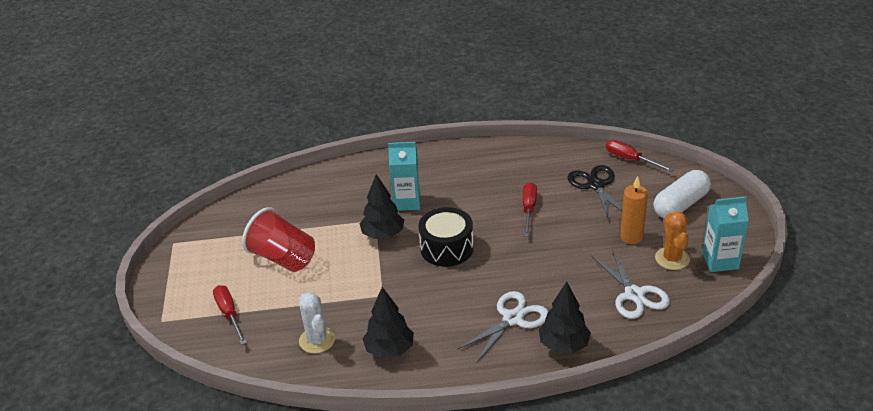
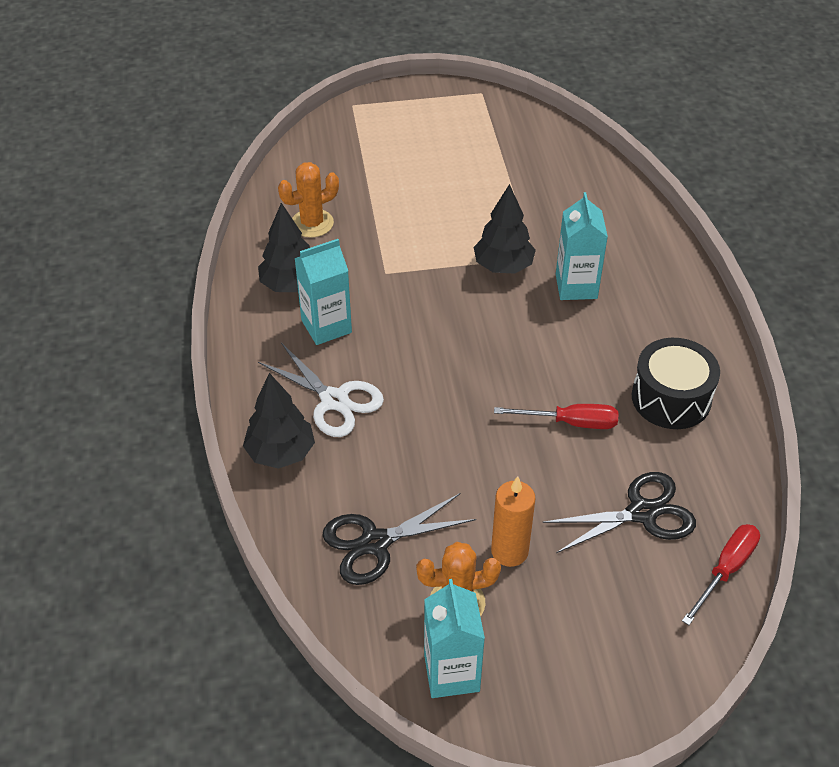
camera: 85 degrees right, 10 degrees up
red screwdriver [213,285,247,345] -> none
red cup [242,207,315,272] -> none
white cactus [299,292,335,354] -> orange cactus [278,162,339,238]
black drum [418,207,474,267] -> black drum moved to [632,338,720,429]
white scissors [591,249,670,319] -> black scissors [322,493,476,585]
white capsule [653,170,711,218] -> none
none -> turquoise carton [294,239,352,345]

